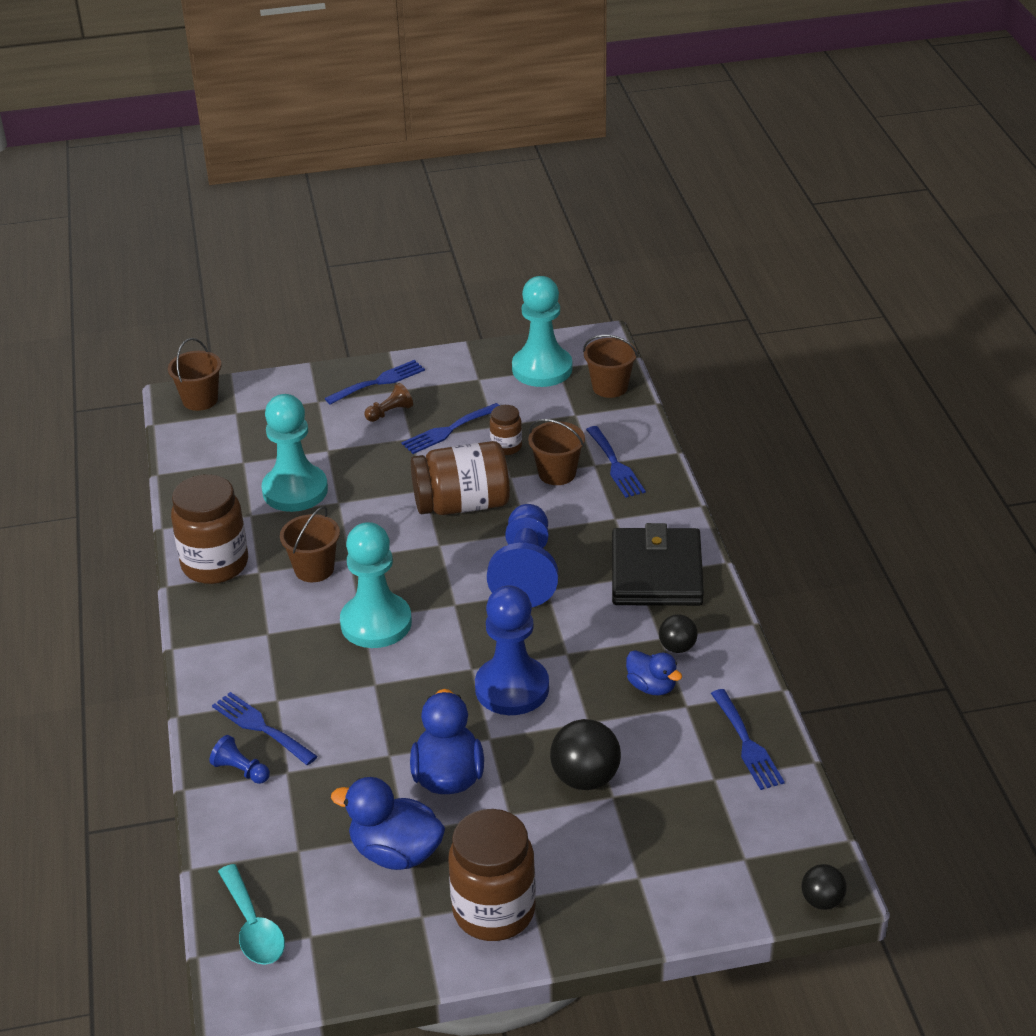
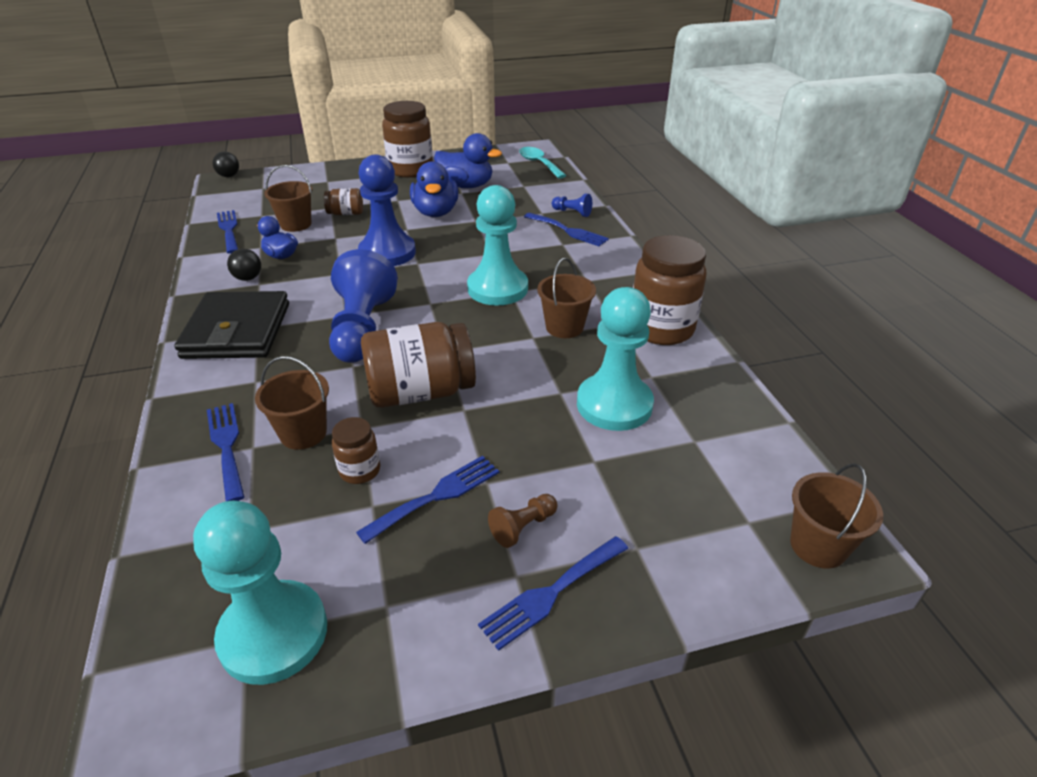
camera: 175 degrees right, 0 degrees up
black ball [550,719,621,790] -> brown jar [324,188,363,215]
brown bucket [583,335,638,398] -> brown bucket moved to [264,165,313,232]

